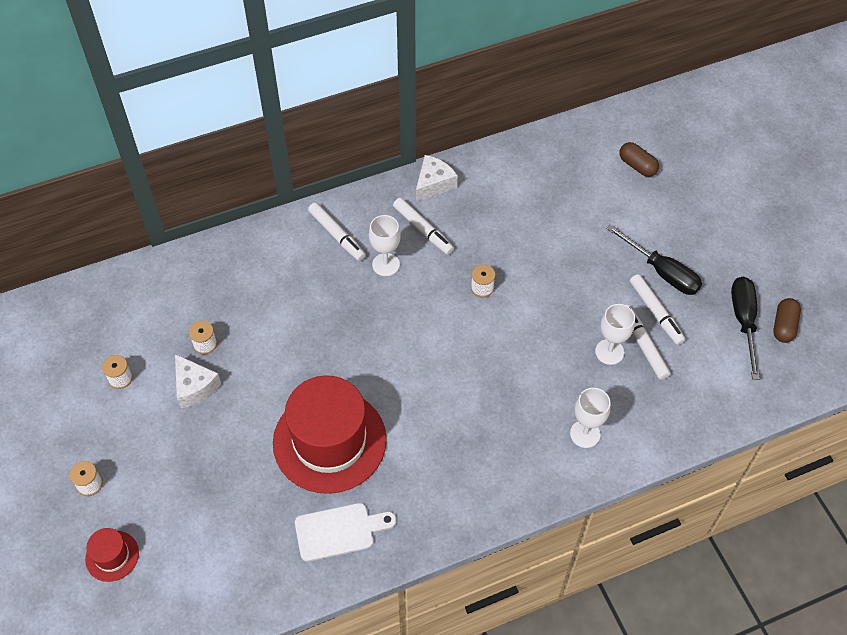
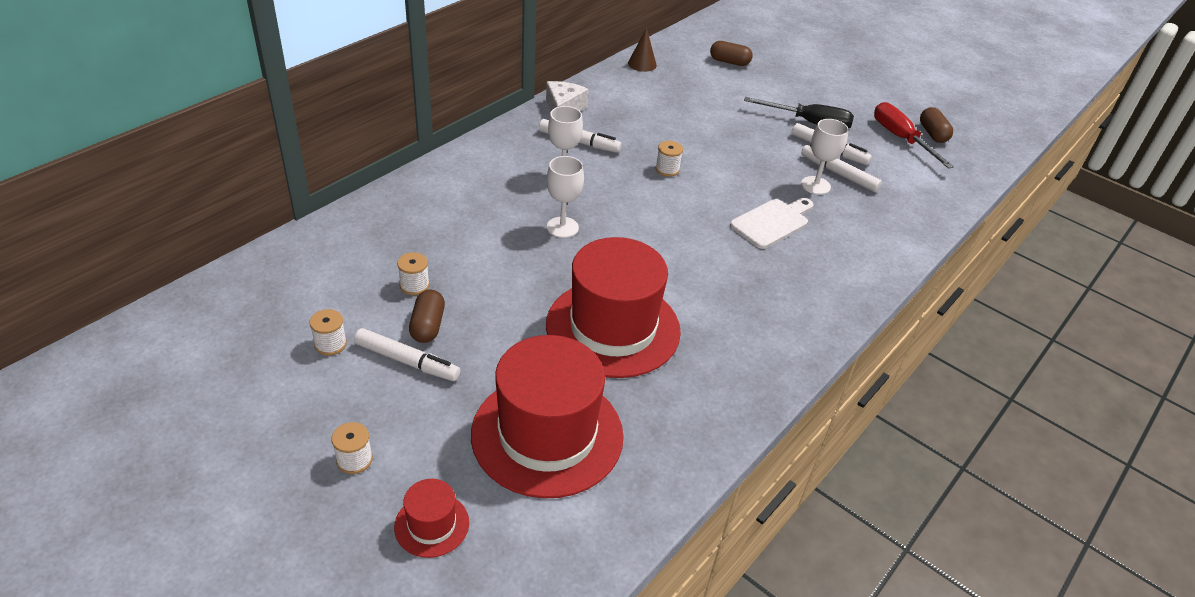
camera: 30 degrees left, 15 degrees down
white cheese [175,354,221,408] -> brown capsule [409,290,445,343]
white cutting board [295,503,397,562] -> white cutting board moved to [730,198,814,249]
white marker [308,202,366,261] -> white marker moved to [354,328,460,381]
white goblet [570,388,611,448] -> white goblet moved to [547,156,584,238]
black screwdriver [731,276,760,380] -> red screwdriver [874,102,954,169]
none -> red hat [471,335,624,498]
none -> brown cone [628,28,657,72]

